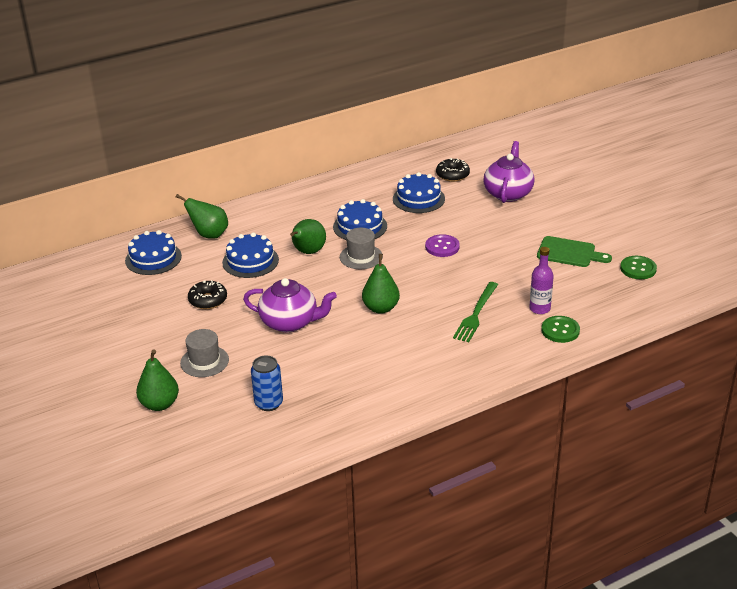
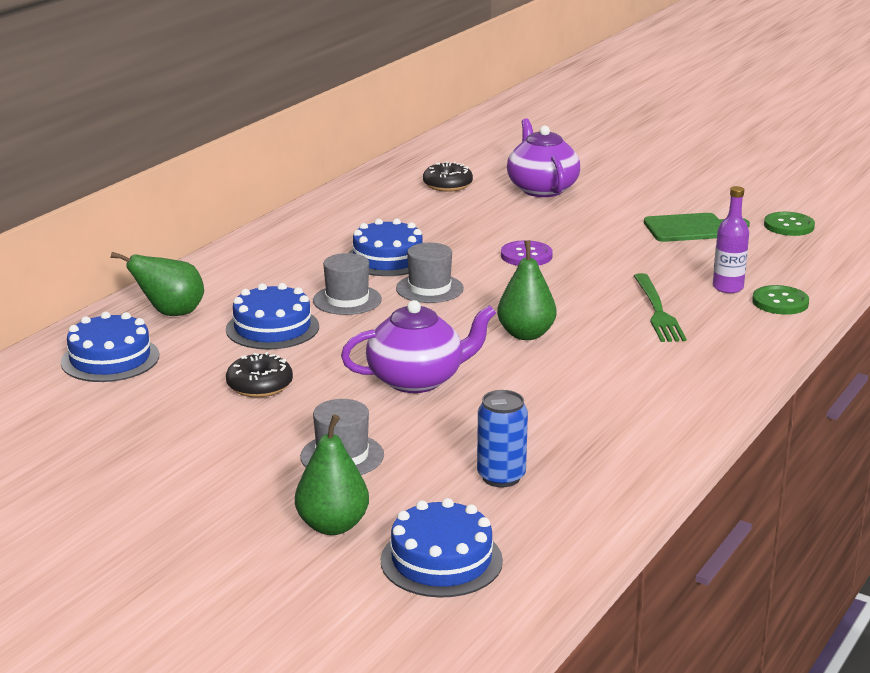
camera: 30 degrees left, 10 degrees down
green pear [290,219,326,254] -> grey hat [313,253,382,315]
blue cake [393,172,445,213] -> blue cake moved to [381,498,503,598]

